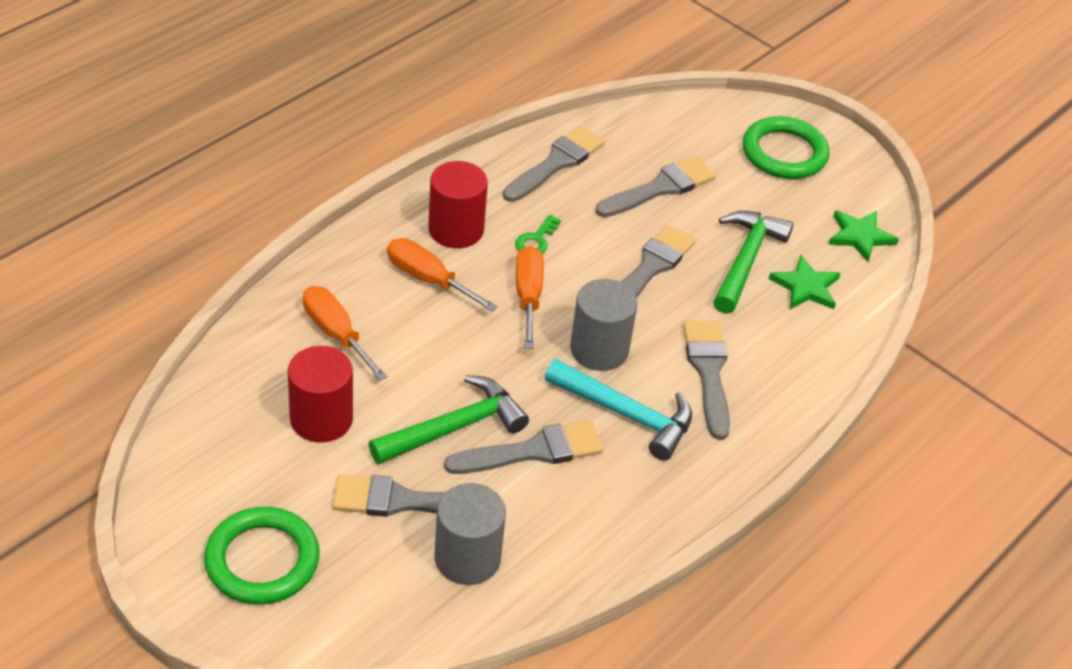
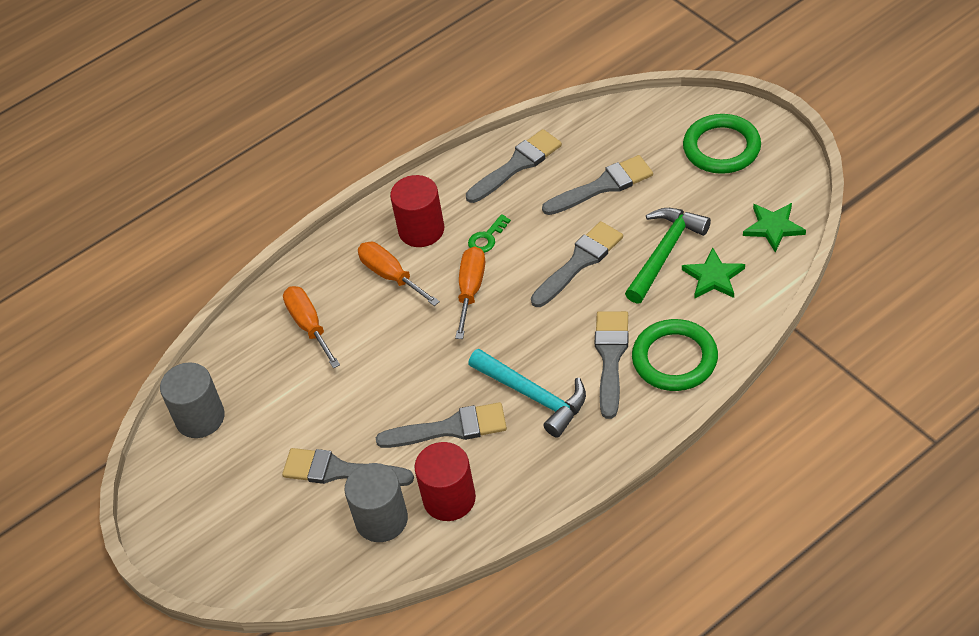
camera: 20 degrees right, 5 degrees up
green ring [204,507,320,604] -> green ring moved to [632,319,718,391]
red cylinder [288,346,353,443] -> red cylinder moved to [414,442,476,521]
green hammer [369,375,529,464] -> none
grey cylinder [570,279,637,371] -> grey cylinder moved to [160,362,225,438]

